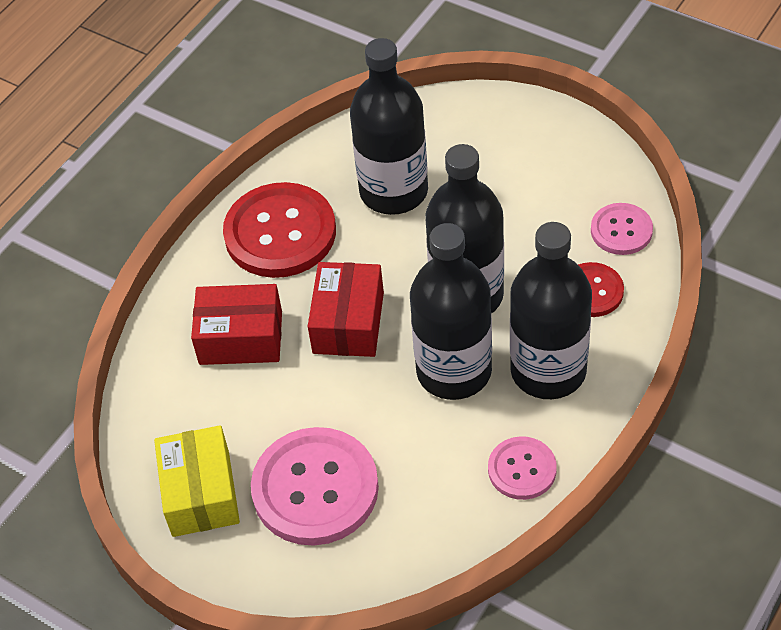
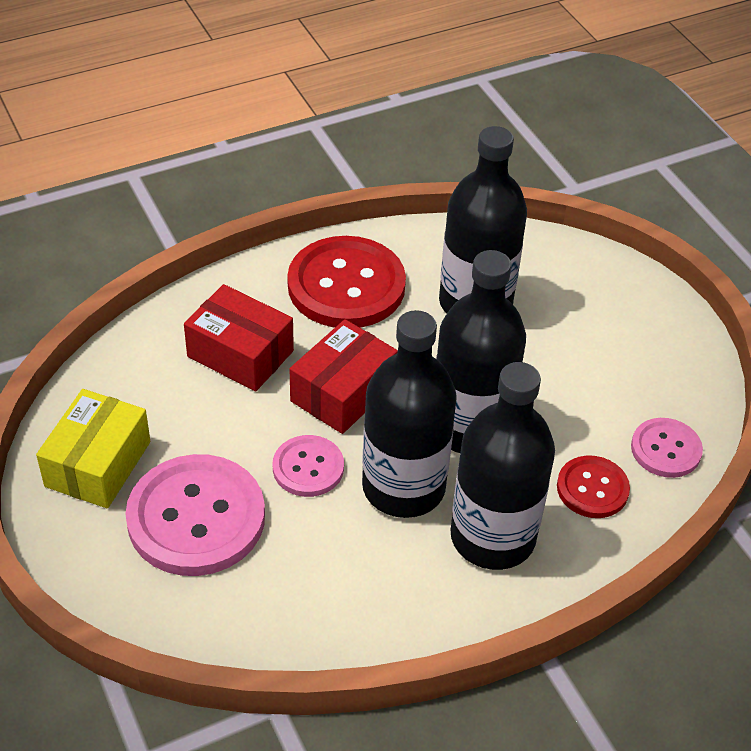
camera: 25 degrees right, 5 degrees down
pink button [488,436,557,500] -> pink button moved to [273,435,344,497]

